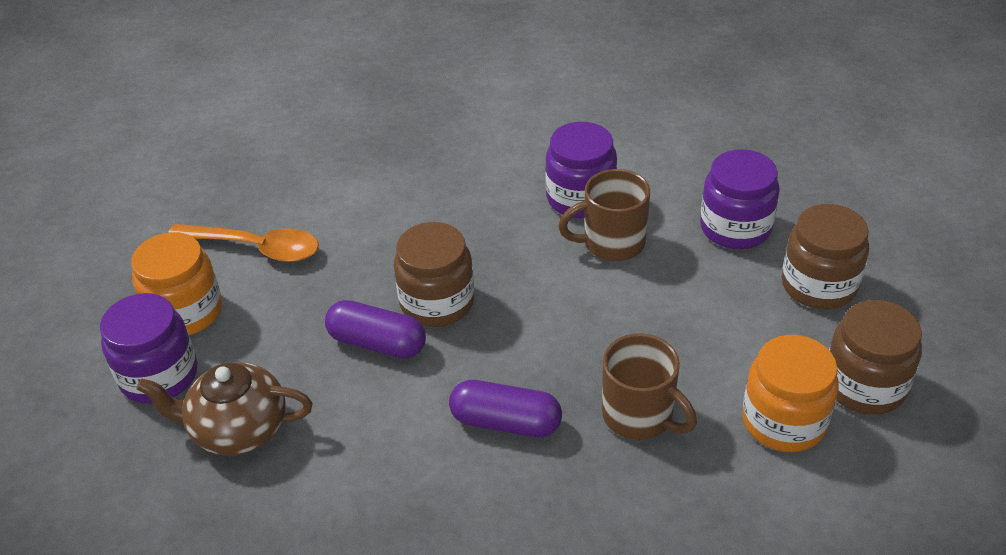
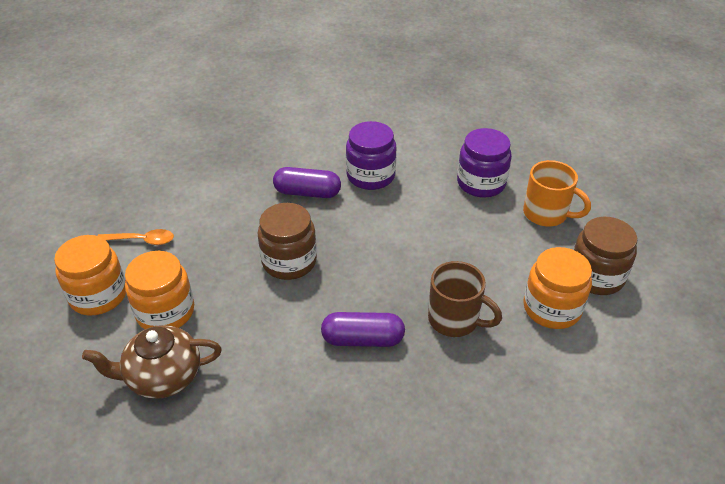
camera: 15 degrees left, 0 degrees up
purple jar [100,293,197,404] -> none
orange spoon [168,224,319,262] -> orange spoon [97,229,174,245], size x0.64
purple capsule [325,300,426,359] -> purple capsule moved to [273,167,341,198]
brown mug [558,169,650,261] -> none
brown jar [782,204,869,309] -> orange mug [523,160,591,227]
none -> orange jar [125,251,194,329]

